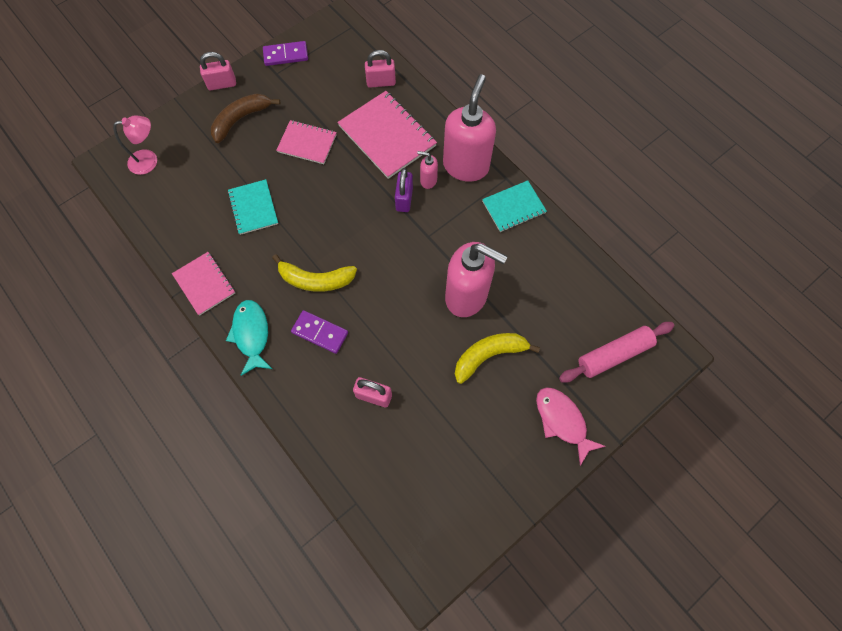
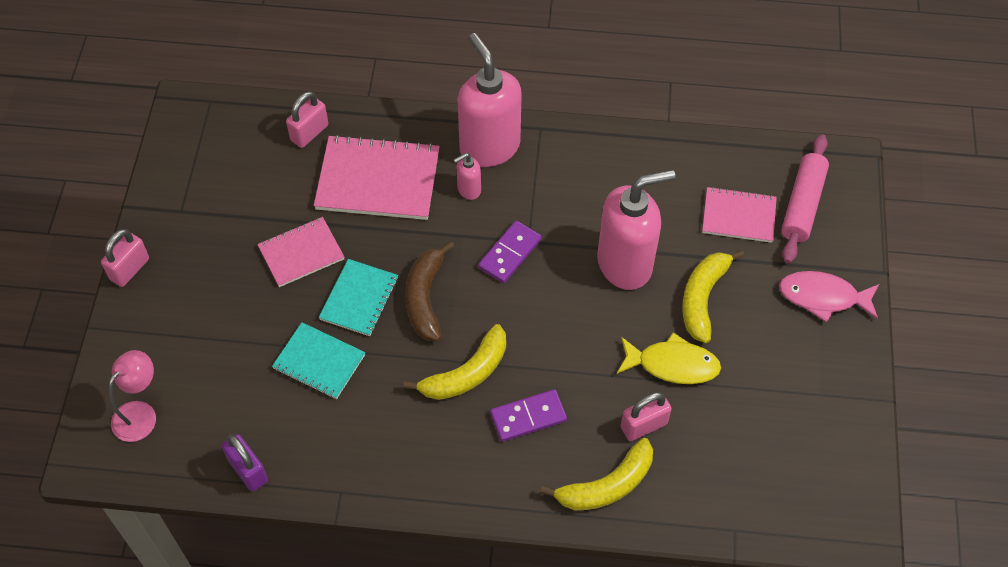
camera: 45 degrees left, 10 degrees down
pink notebook [172,252,235,316] -> pink notebook moved to [702,187,777,243]
brown banana [211,93,280,143] -> brown banana moved to [405,241,455,341]
turquoise fish [226,300,272,376] -> none
purple domino [263,41,308,66] -> purple domino moved to [478,221,542,283]
purple padlock [395,168,413,212] -> purple padlock moved to [222,434,268,491]
turquoise notebook [482,180,547,232] -> turquoise notebook moved to [319,259,398,336]
none -> yellow banana [540,438,653,510]
none -> yellow fish [617,332,721,384]

